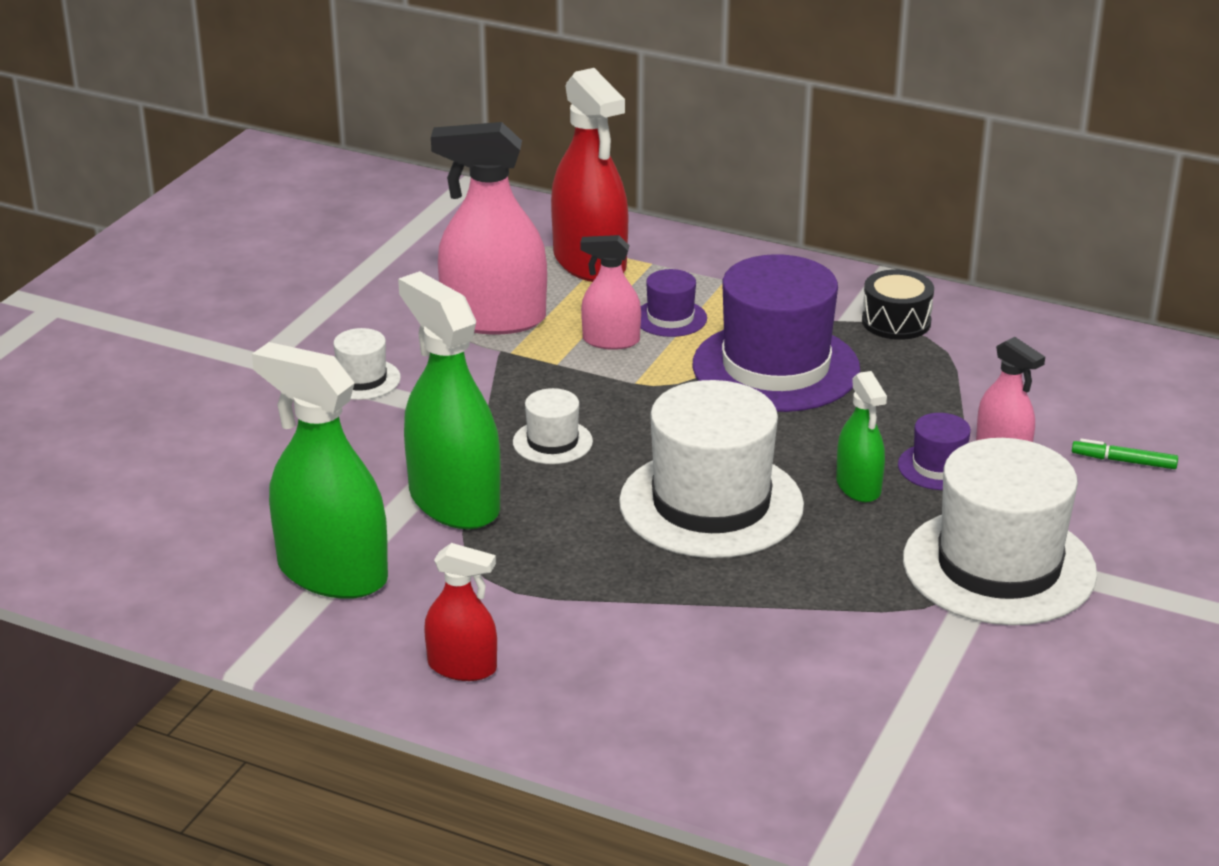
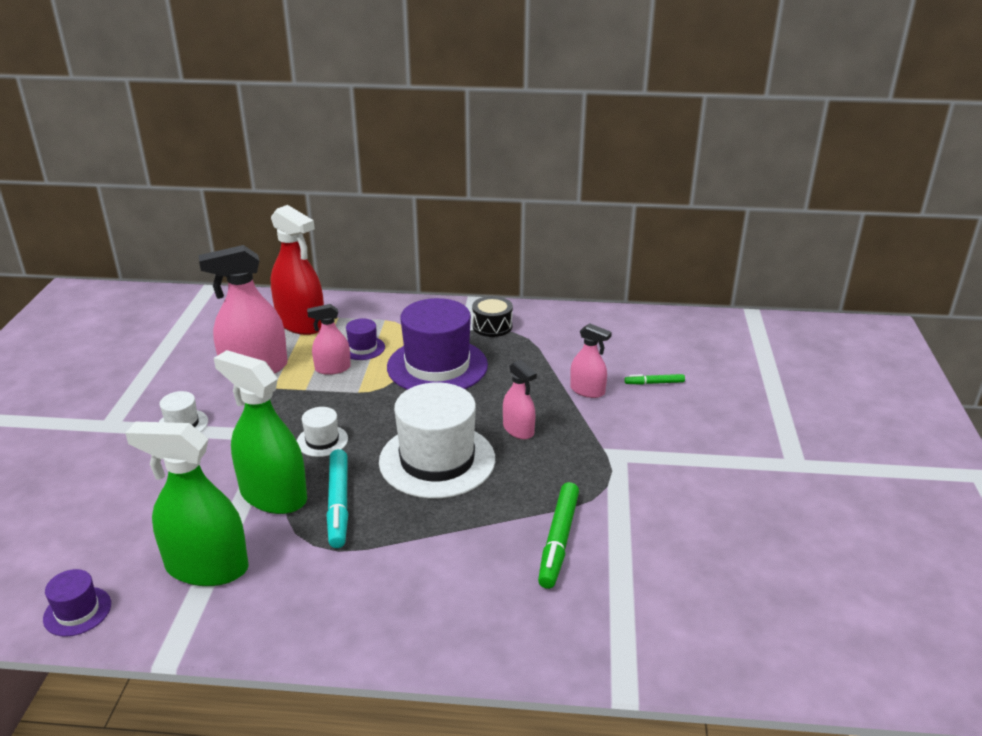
camera: 20 degrees left, 0 degrees up
red spray bottle [424,543,497,681] -> none
green spray bottle [836,371,887,502] -> pink spray bottle [503,360,537,439]
purple hat [898,413,971,490] -> purple hat moved to [43,569,111,637]
white hat [903,438,1097,625] -> none
none -> turquoise marker [326,449,348,548]
none -> green marker [538,482,579,589]

